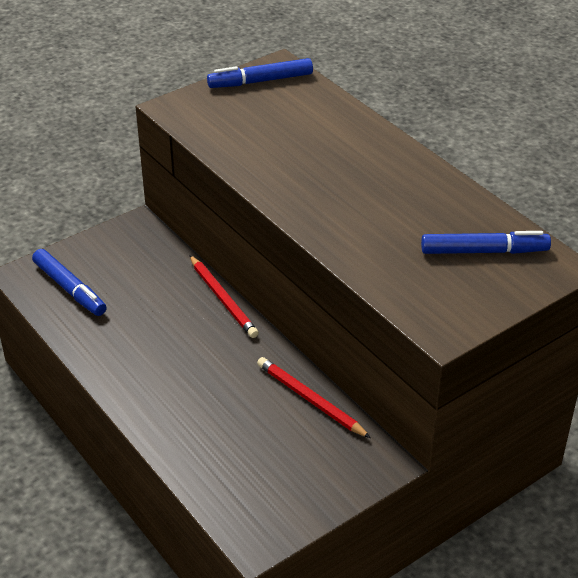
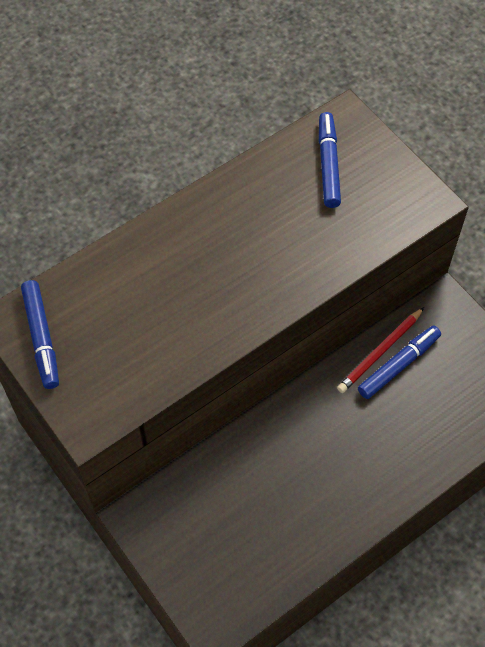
camera: 90 degrees left, 20 degrees up
blue marker [32,249,107,316] -> blue marker moved to [358,326,441,399]
red pencil [190,255,259,338] -> none

